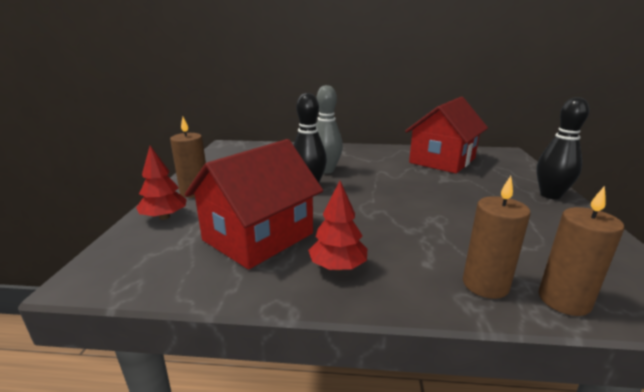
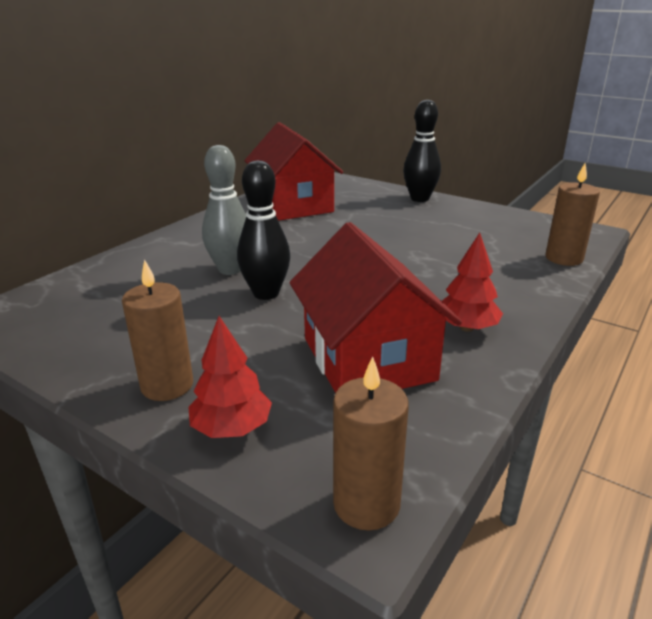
camera: 60 degrees left, 5 degrees up
brown candle [463,176,531,299] -> brown candle moved to [333,356,409,530]

